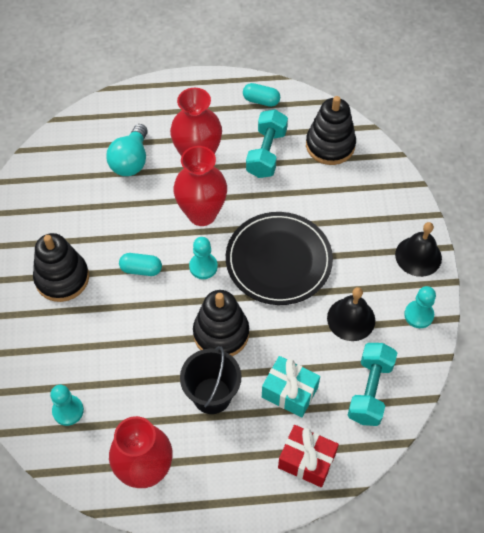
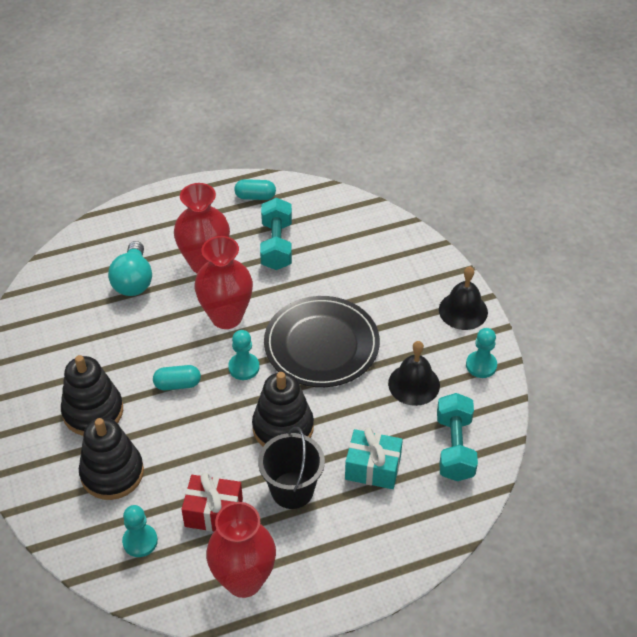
camera: 15 degrees left, 10 degrees down
red gift [278,425,339,487] -> red gift moved to [181,473,243,532]
black stacking toy [306,96,356,165] -> black stacking toy moved to [79,418,144,500]

